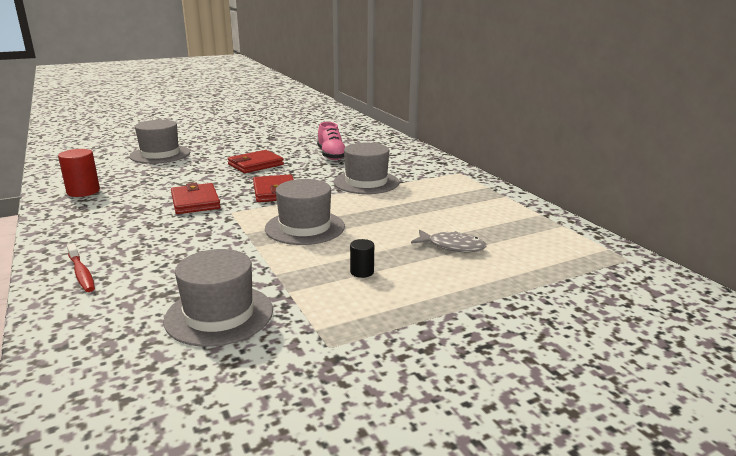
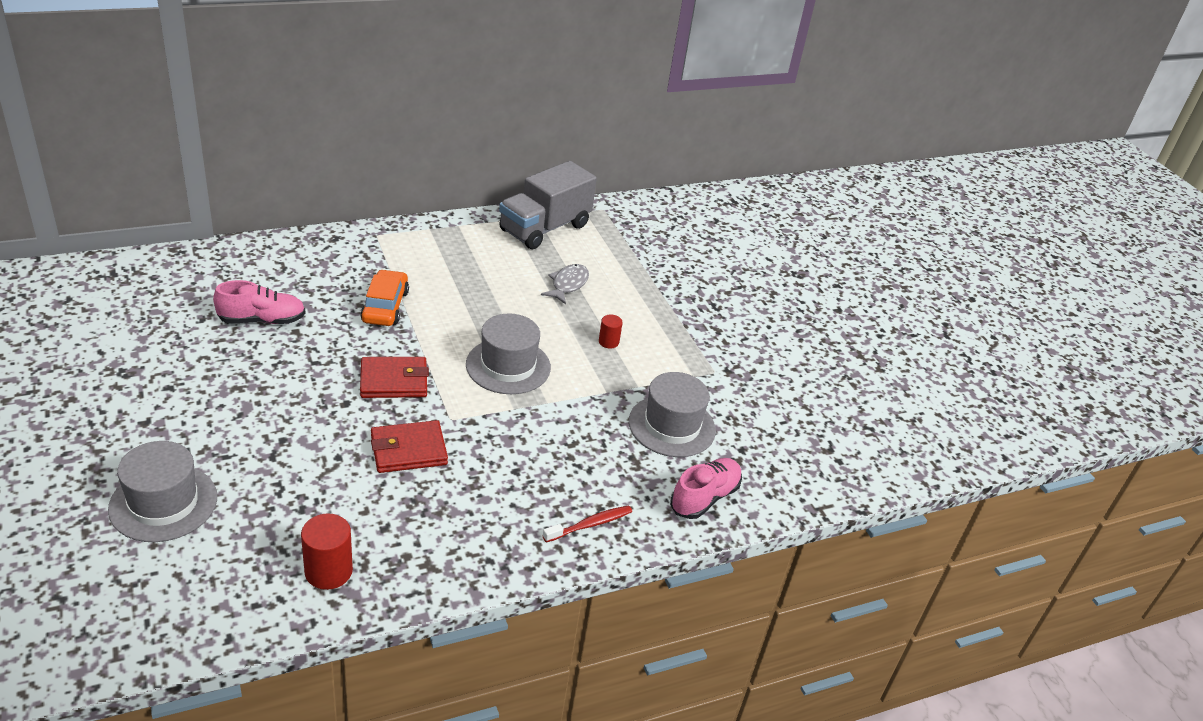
camera: 90 degrees left, 15 degrees up
red wallet [227,150,284,173] -> none
grey hat [334,143,399,194] -> orange car [360,269,409,326]
black cylinder [350,239,374,278] -> red cylinder [599,315,623,349]
none -> grey truck [499,161,597,249]
none -> pink shoe [670,458,742,519]

